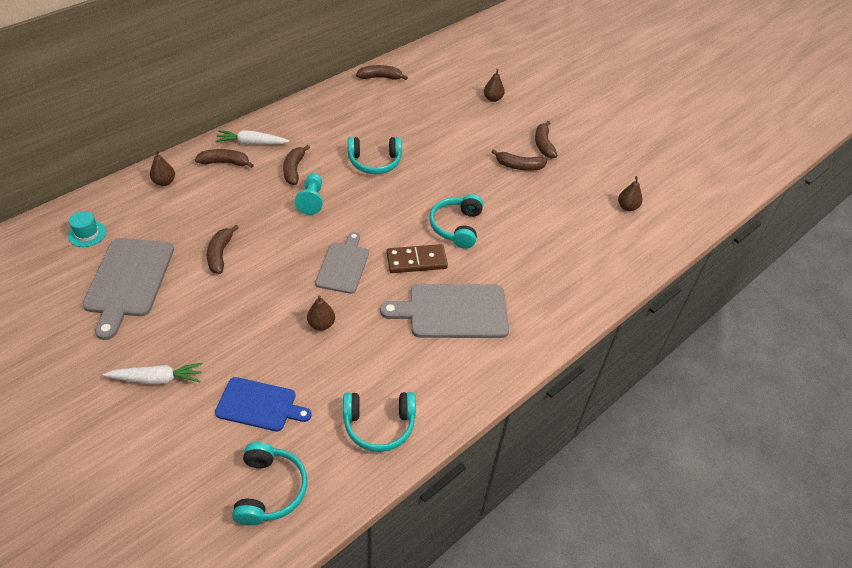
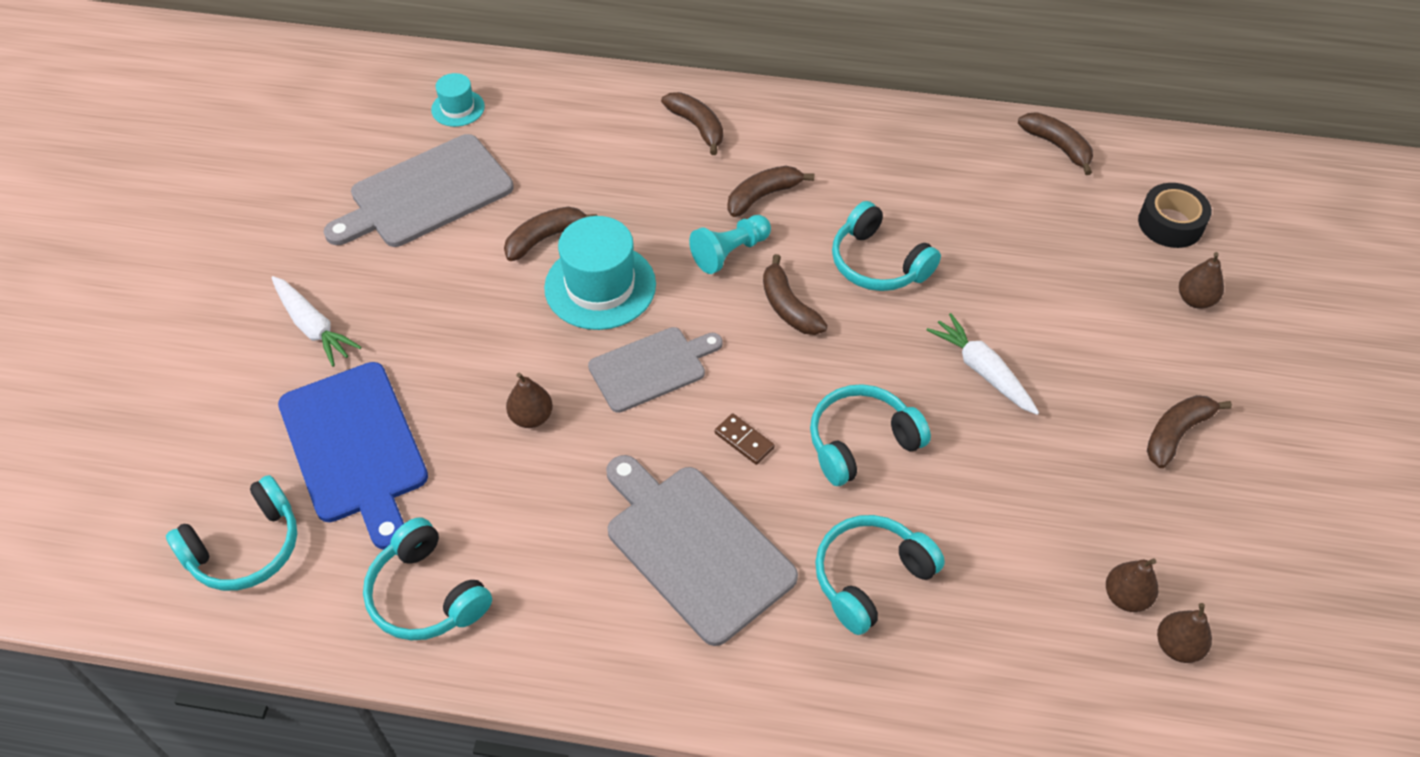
camera: 55 degrees right, 5 degrees up
brown pear [150,150,175,186] -> brown pear moved to [1106,558,1158,612]
white carrot [215,130,289,145] -> white carrot moved to [927,313,1039,415]
blue cutting board [215,377,312,432] -> blue cutting board [278,362,428,550], size x1.53
brown domino [386,244,448,273] -> brown domino [715,414,775,465], size x0.55
brown banana [491,149,547,171] -> brown banana moved to [763,254,828,335]
none -> turquoise hat [544,216,656,330]
none -> turquoise headphones [815,515,945,635]
none -> black tape [1138,183,1212,248]

